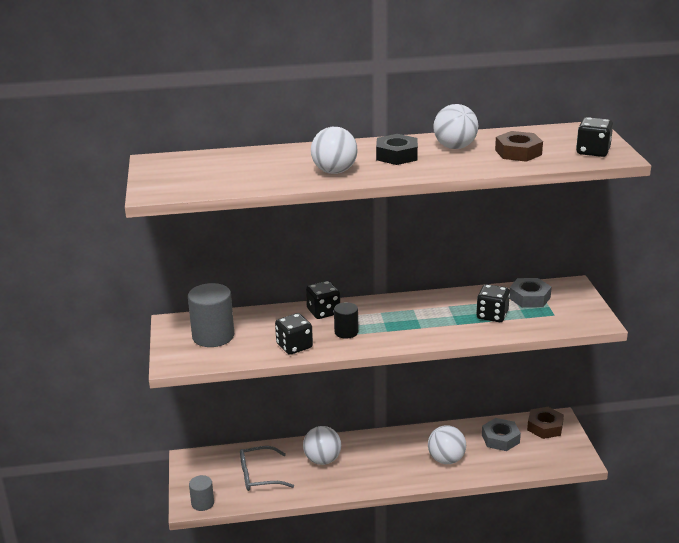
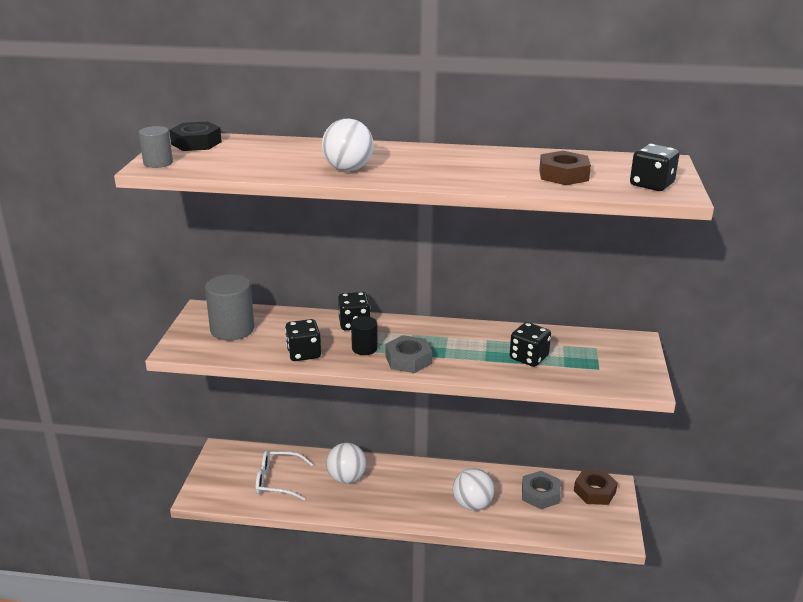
camera: 15 degrees right, 0 degrees up
grey cylinder [189,475,214,511] -> grey cylinder moved to [139,126,173,168]
grey glasses [240,446,294,491] -> white glasses [256,450,313,501]
black nut [376,134,418,165] -> black nut moved to [169,122,222,151]
white ball [433,104,478,149] -> none
grey nut [509,278,552,308] -> grey nut moved to [386,335,432,373]

